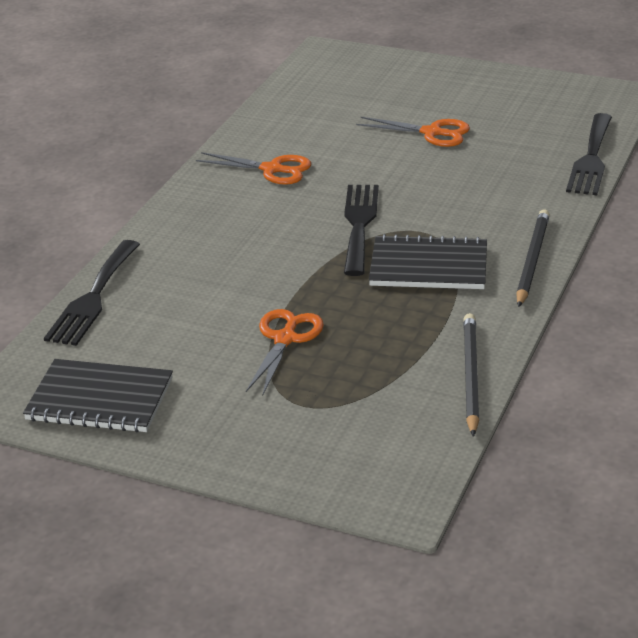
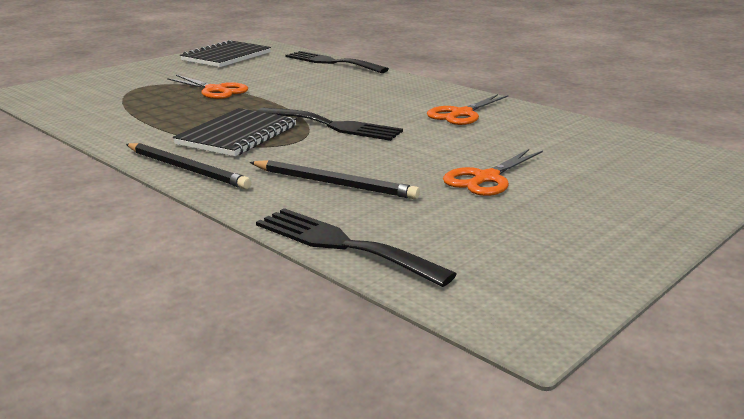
camera: 110 degrees right, 10 degrees down
black pencil [463,313,479,437] -> black pencil moved to [250,160,420,199]

